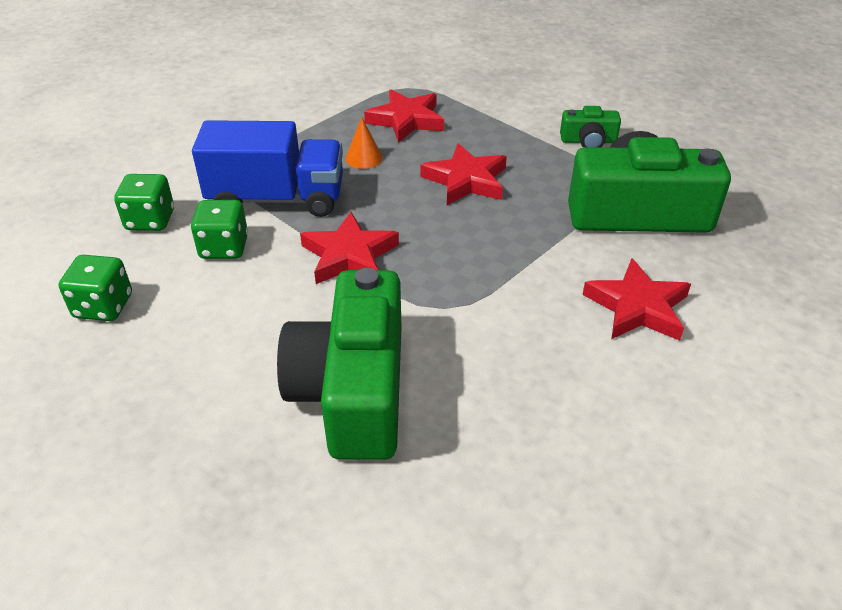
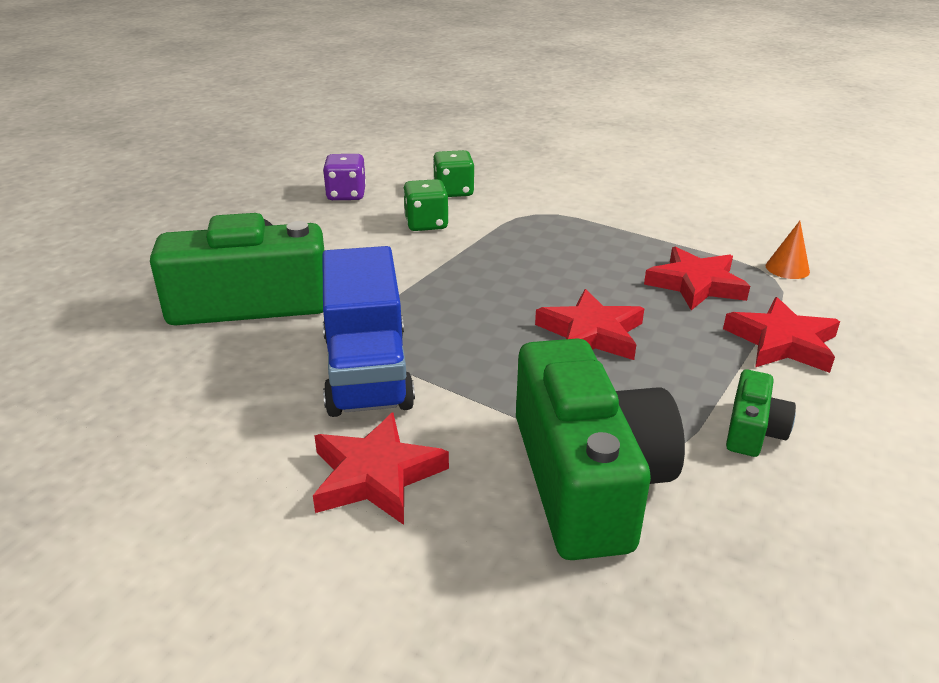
camera: 80 degrees right, 10 degrees down
green dice [58,255,132,321] -> purple dice [323,154,366,200]
blue truck [192,120,343,217] -> blue truck moved to [322,246,415,417]
red star [300,212,399,284] -> red star moved to [723,297,840,373]
orange cone [345,117,383,169] -> orange cone moved to [766,221,810,279]
green camera [560,106,621,148] -> green camera turned 150 degrees counterclockwise [726,370,796,457]

